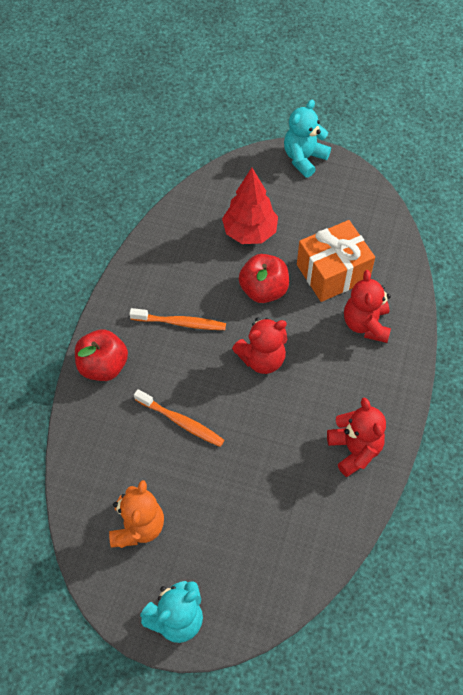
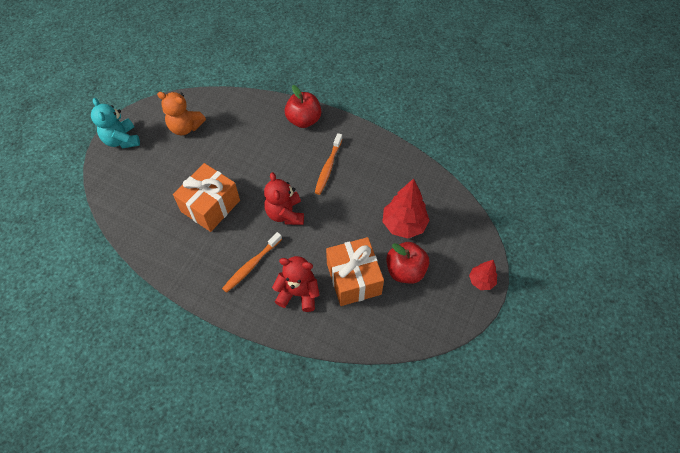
camera: 100 degrees right, 0 degrees up
orange toothbrush [134,389,224,447] -> orange toothbrush moved to [222,232,282,293]
red apple [239,254,289,303] -> red apple moved to [386,242,429,284]
turquoise teddy bear [284,99,331,178] -> red tree [469,260,497,290]
red teddy bear [327,397,386,477] -> none
none -> orange gift [173,163,240,232]

